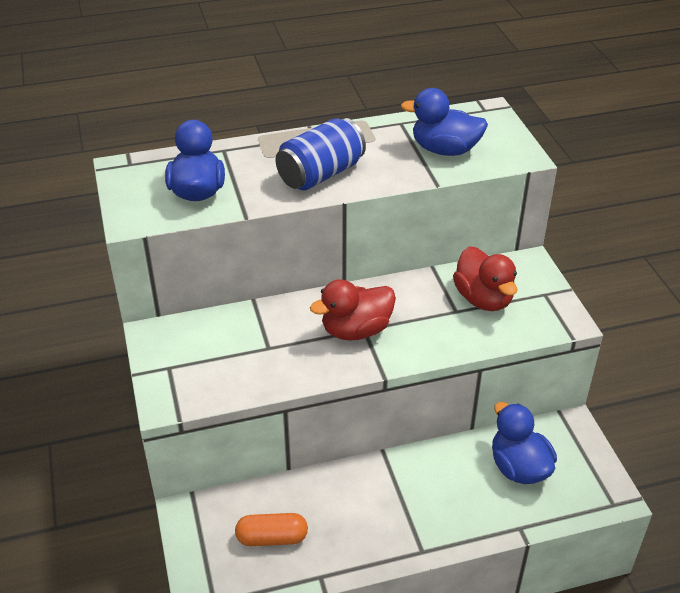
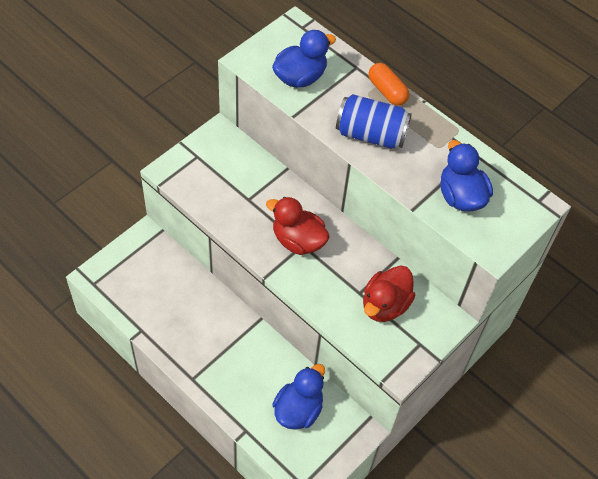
camera: 55 degrees right, 15 degrees up
orange capsule [235,513,308,546] -> orange capsule moved to [368,63,409,106]

